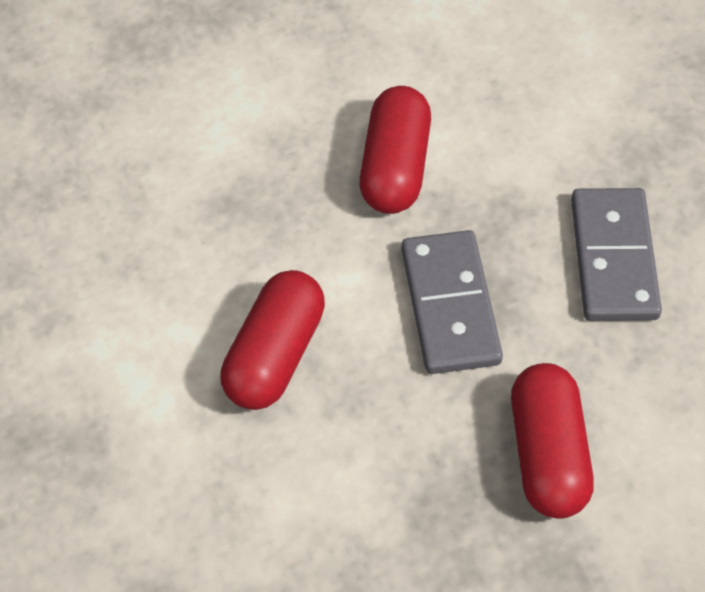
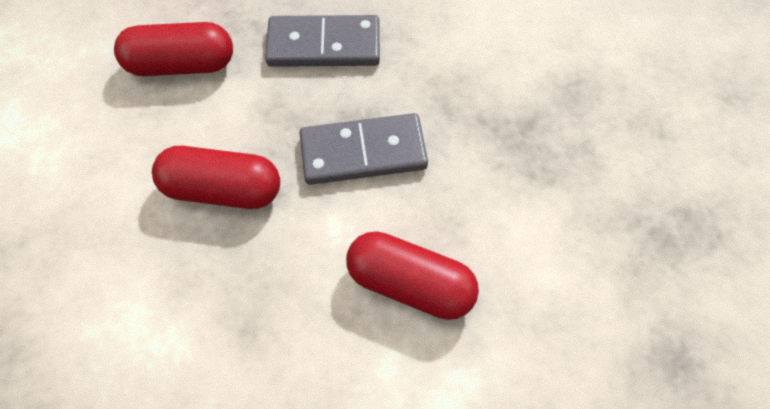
camera: 90 degrees left, 5 degrees up
red capsule [511,363,594,519] -> red capsule moved to [114,22,233,76]

